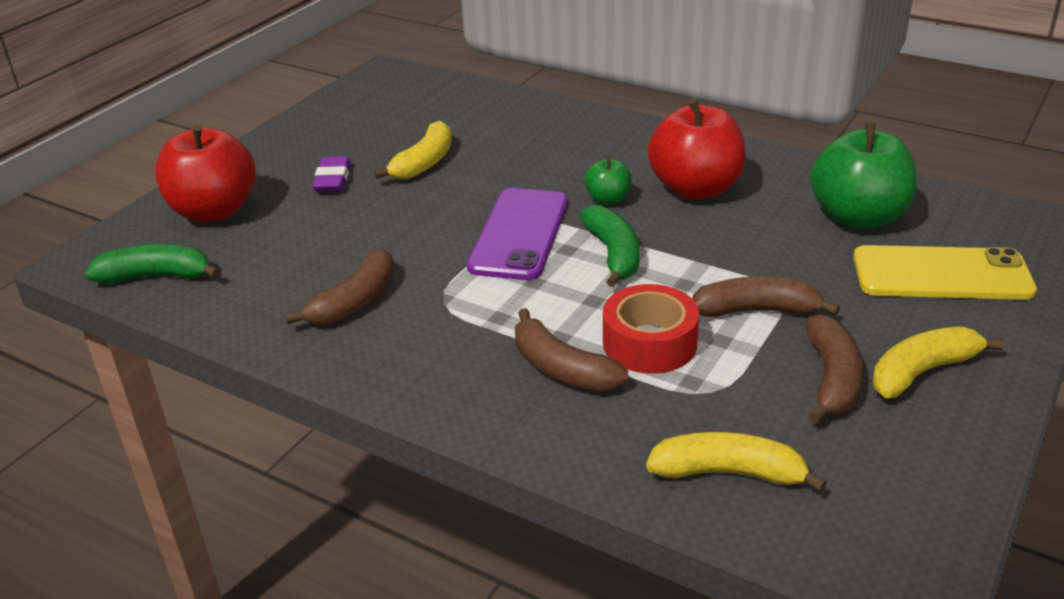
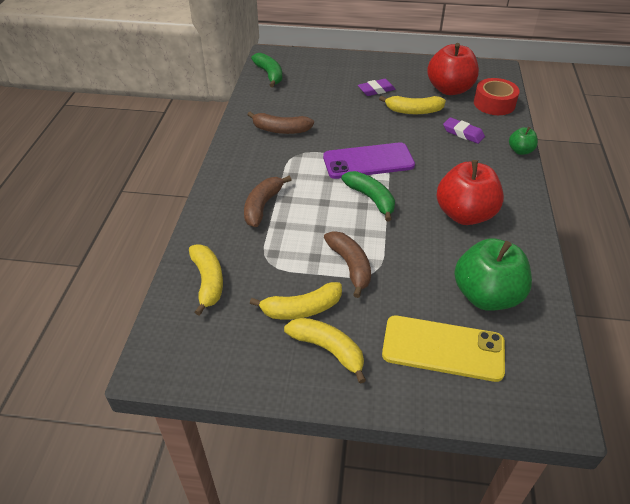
camera: 65 degrees right, 10 degrees up
red apple [155,124,256,222] -> red apple moved to [427,43,479,95]
green banana [580,205,640,287] -> green banana turned 90 degrees counterclockwise [341,171,395,221]
green apple [584,156,632,205] -> green apple moved to [509,127,538,155]
red tape [603,284,699,374] -> red tape moved to [474,78,520,115]
brown banana [805,314,863,423] -> yellow banana [250,282,342,319]
yellow phone [853,245,1037,300] -> yellow phone turned 60 degrees counterclockwise [382,315,505,382]
none -> purple eraser [443,117,485,144]

